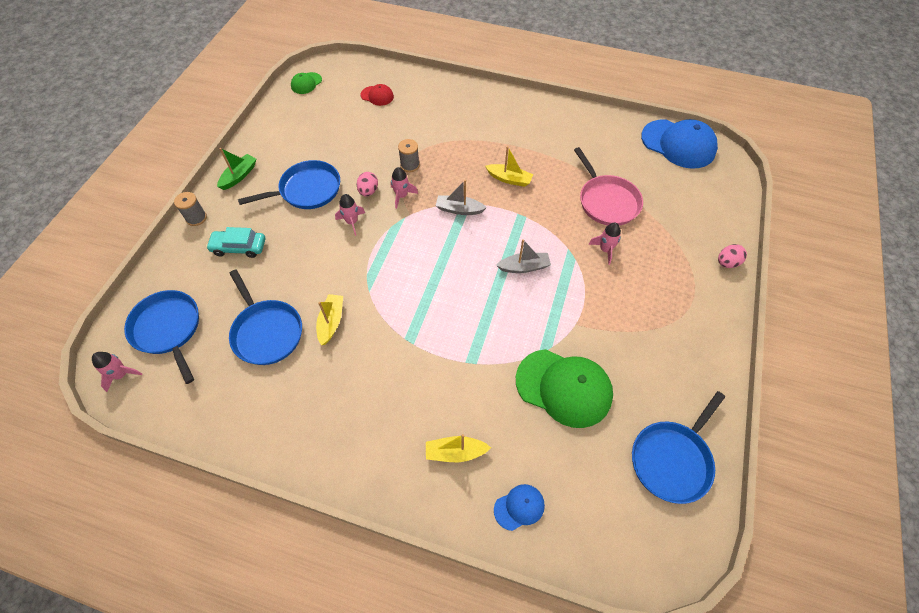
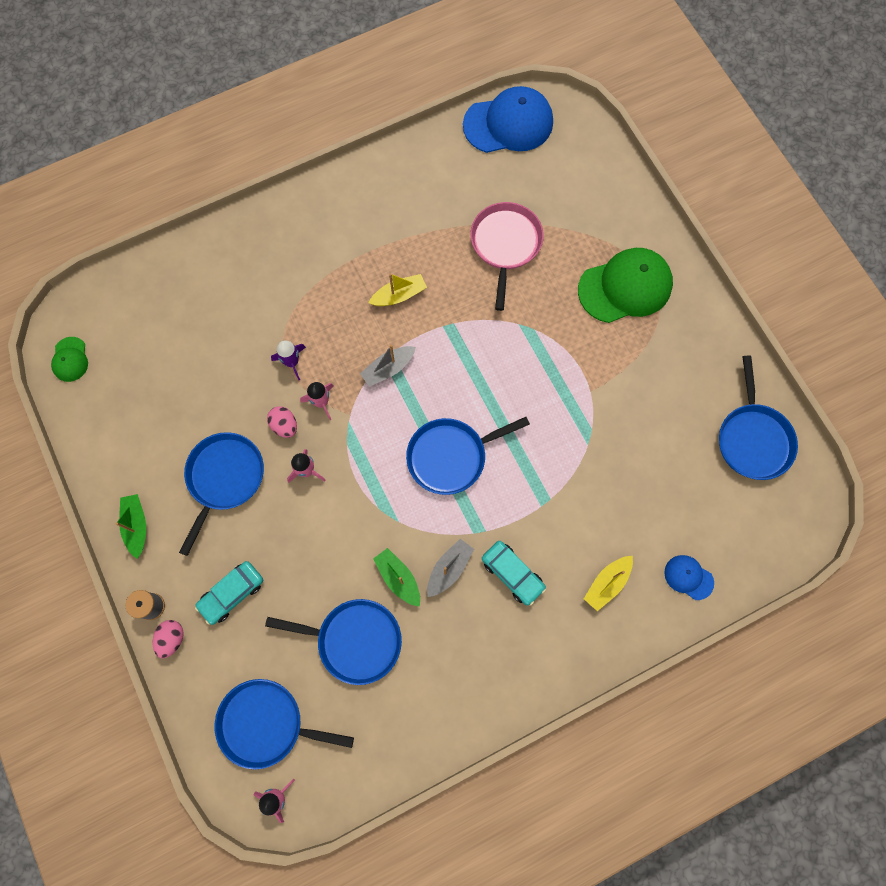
camera: 45 degrees left, 15 degrees up
yellow boat [316,294,343,345] -> green boat [373,548,420,607]
red cap [361,84,394,106] -> none
grey spool [398,139,420,172] -> purple rocket [271,341,306,380]
blue cap [494,484,545,531] -> blue cap turned 75 degrees counterclockwise [664,555,714,600]
grey boat [496,239,551,273] -> grey boat moved to [427,539,474,597]
green cap [516,349,613,428] -> green cap moved to [578,248,673,323]
pink pan [574,147,643,225] -> pink pan turned 105 degrees counterclockwise [470,202,544,311]
pink rocket [588,222,621,265] -> none
pink egg [718,244,747,268] -> pink egg moved to [153,620,184,658]
none -> blue pan [406,417,530,495]
none -> turquoise car [482,541,546,606]

